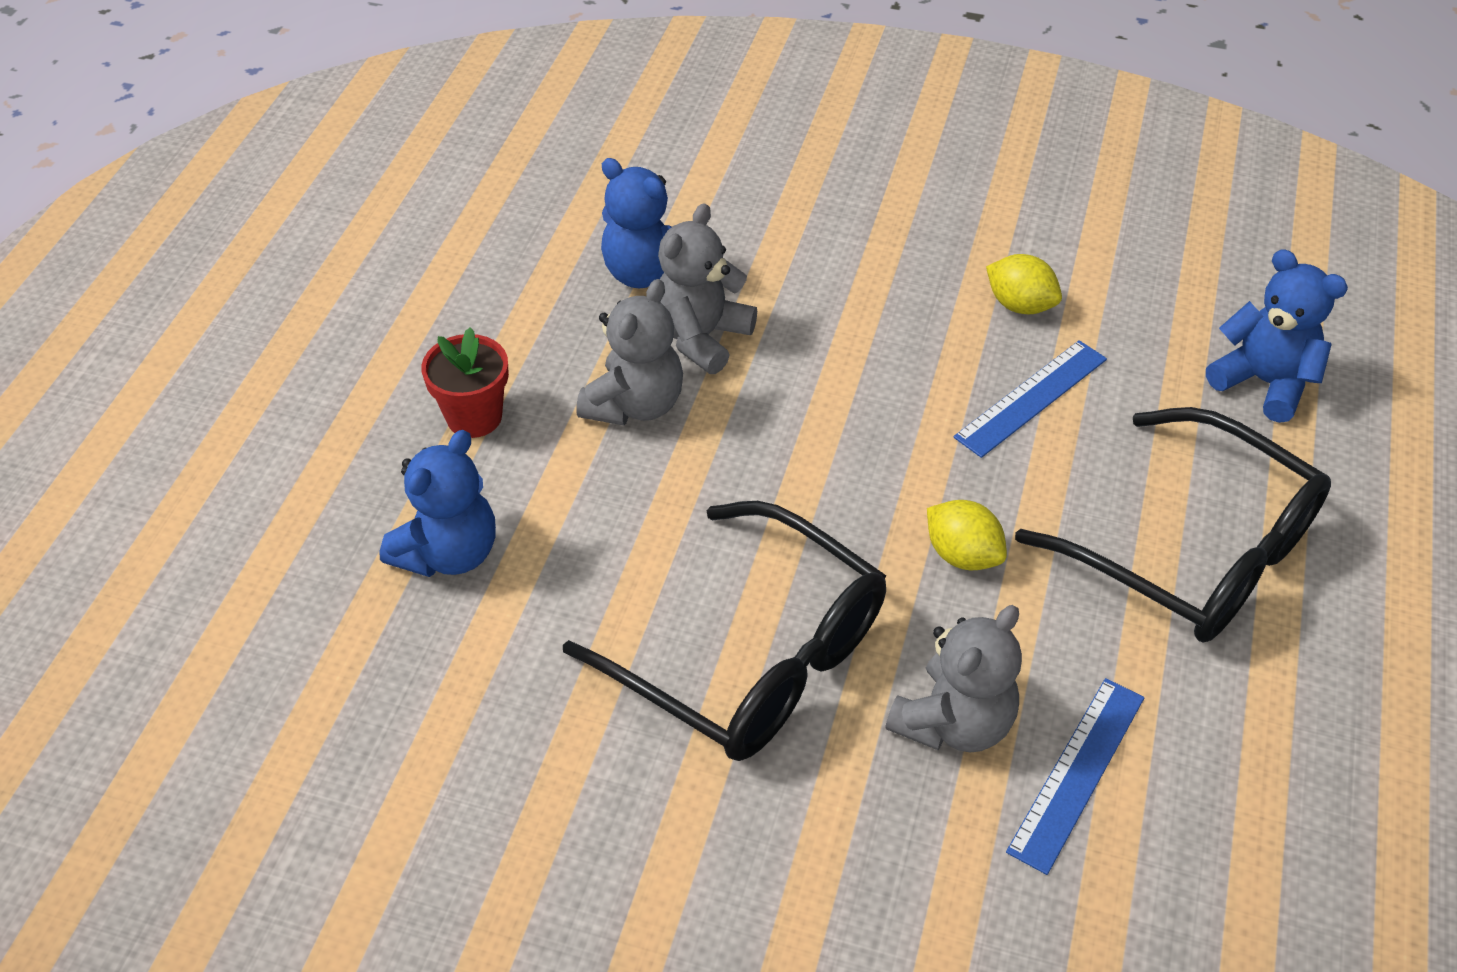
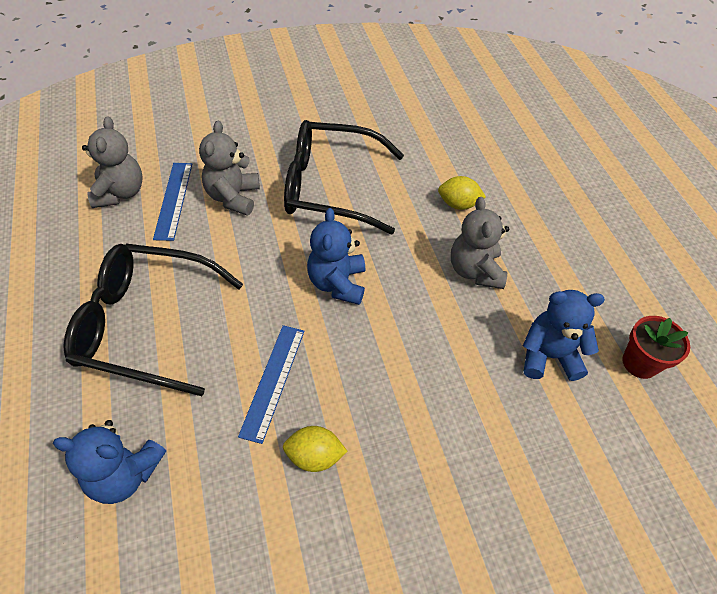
camera: 145 degrees right, 5 degrees up
blue teddy bear [380,430,496,577] -> blue teddy bear moved to [307,208,365,305]
red flower pot [421,327,509,438] -> red flower pot moved to [622,316,690,379]
grey teddy bear [658,203,757,374] -> grey teddy bear moved to [82,116,143,208]
yellow lemon [927,500,1007,570] -> yellow lemon moved to [438,176,486,210]

